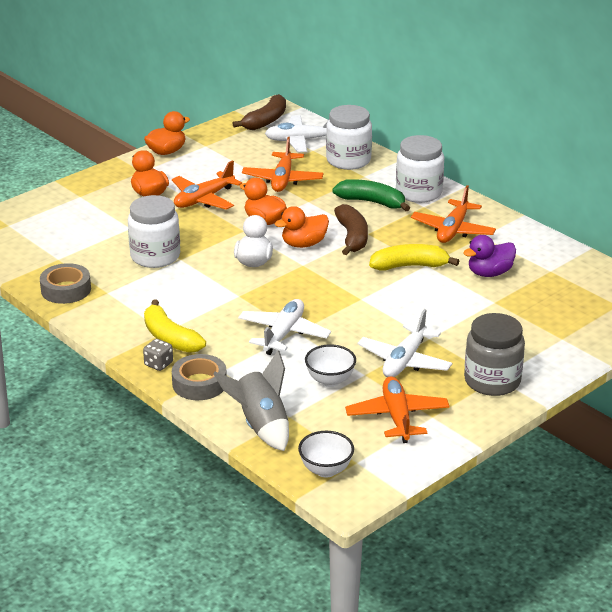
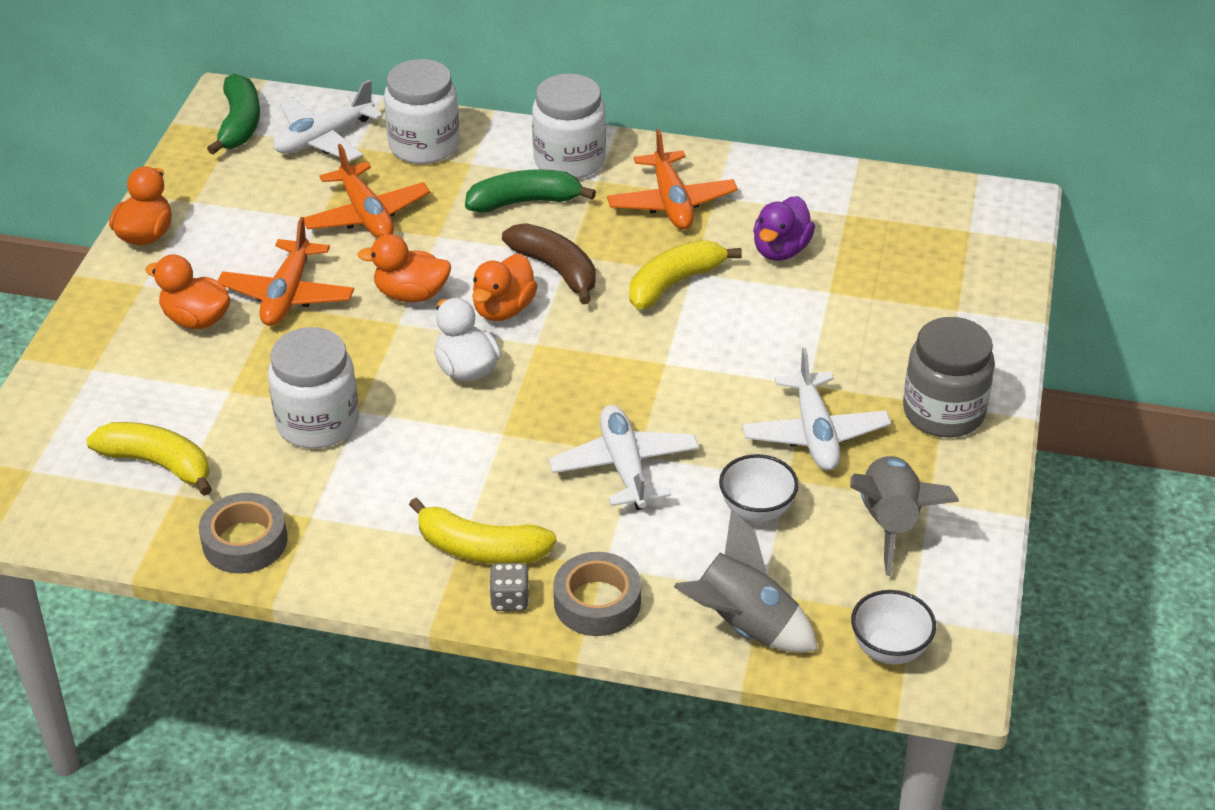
camera: 35 degrees left, 10 degrees up
brown banana [232,94,286,130] -> green banana [207,74,260,155]
orange plane [345,376,450,443] -> grey rocket [850,456,959,576]
none -> yellow banana [86,422,212,496]

